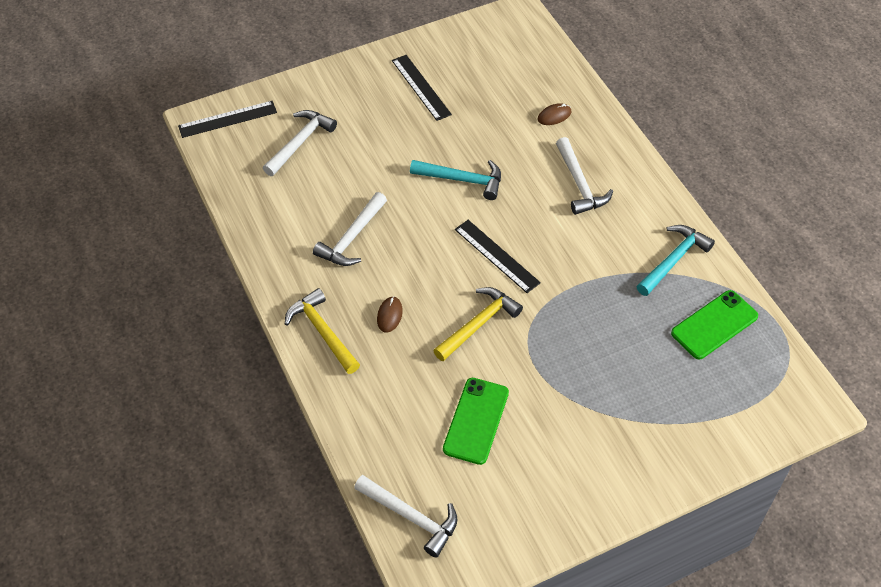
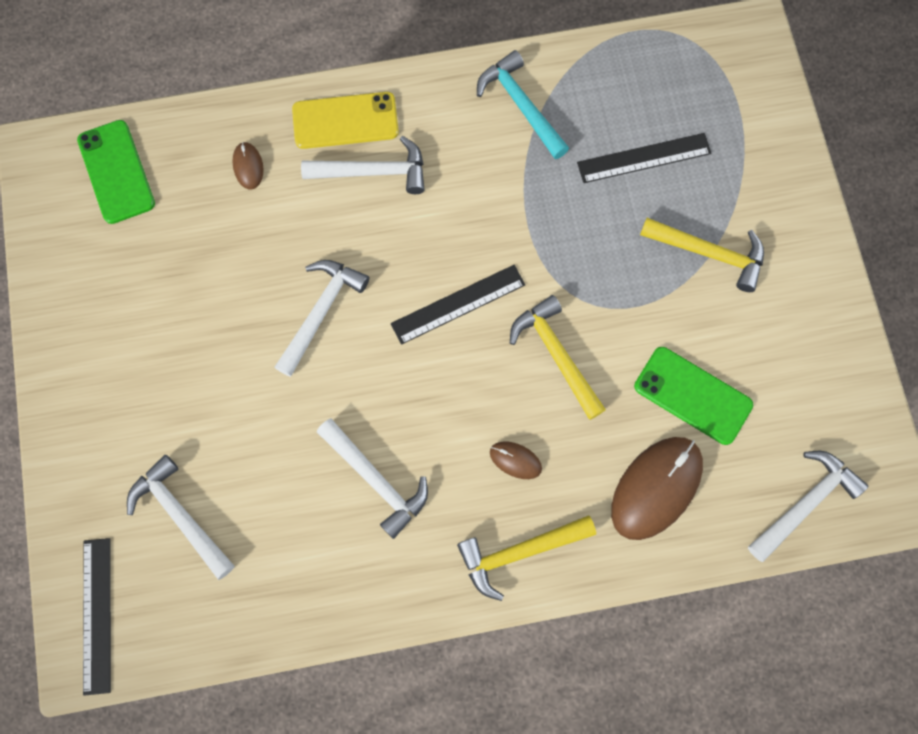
camera: 75 degrees left, 20 degrees up
black ruler [392,55,452,121] -> black ruler moved to [577,133,712,183]
turquoise hammer [410,160,501,200] -> white hammer [275,260,369,377]
green phone [671,290,758,359] -> green phone moved to [77,120,155,224]
none -> yellow phone [292,92,399,149]
none -> brown mouse [611,437,703,540]
none -> yellow hammer [640,218,764,292]

